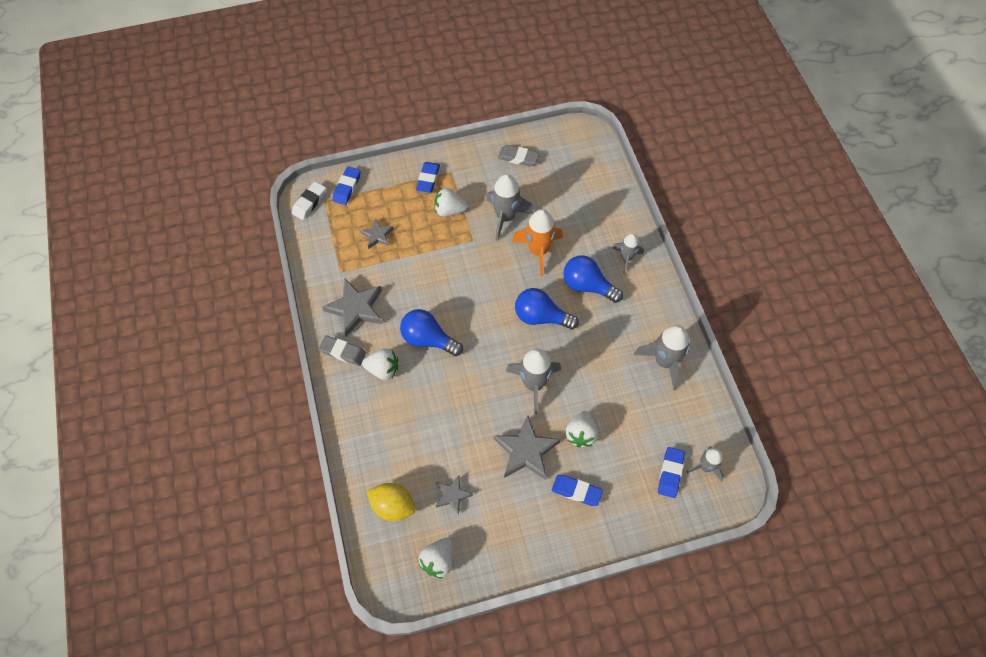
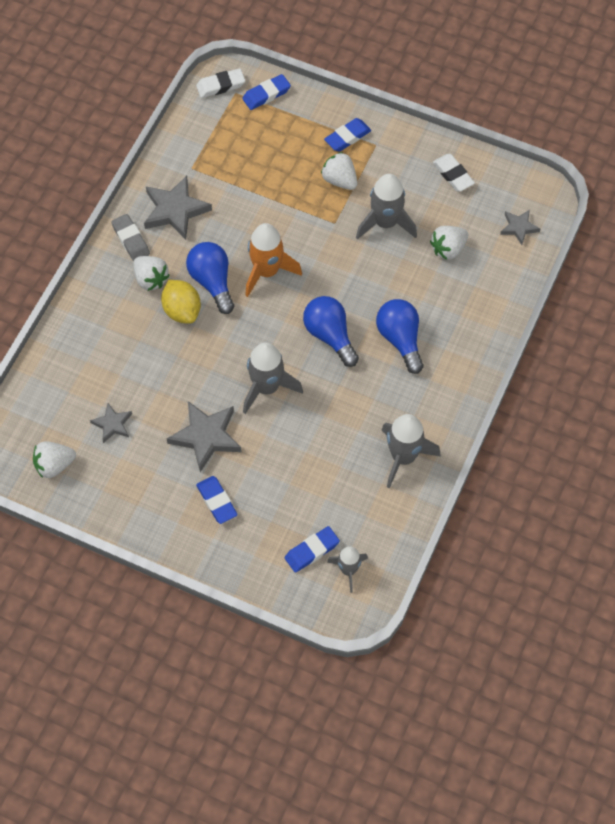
camera: 40 degrees right, 0 degrees up
grey star [360,218,394,249] -> grey star moved to [500,209,540,245]
yellow lemon [367,483,416,521] -> yellow lemon moved to [161,280,201,324]
grey eraser [498,145,539,166] -> white eraser [433,154,475,191]
orange rocket [512,209,563,277] -> orange rocket moved to [245,223,302,297]
white strawberry [565,411,598,447] -> white strawberry moved to [430,226,468,260]
grey rocket [612,233,644,274] -> none

